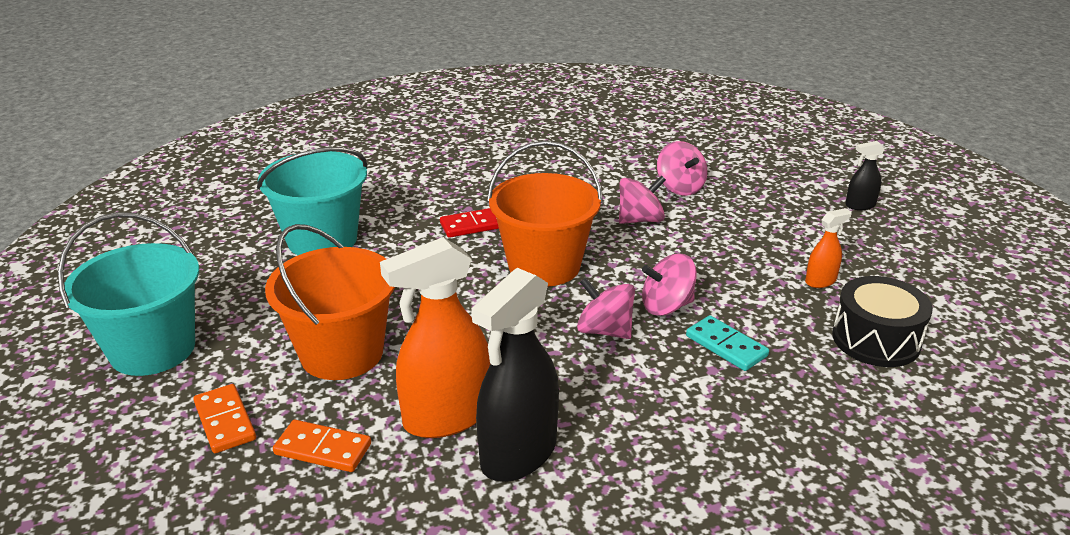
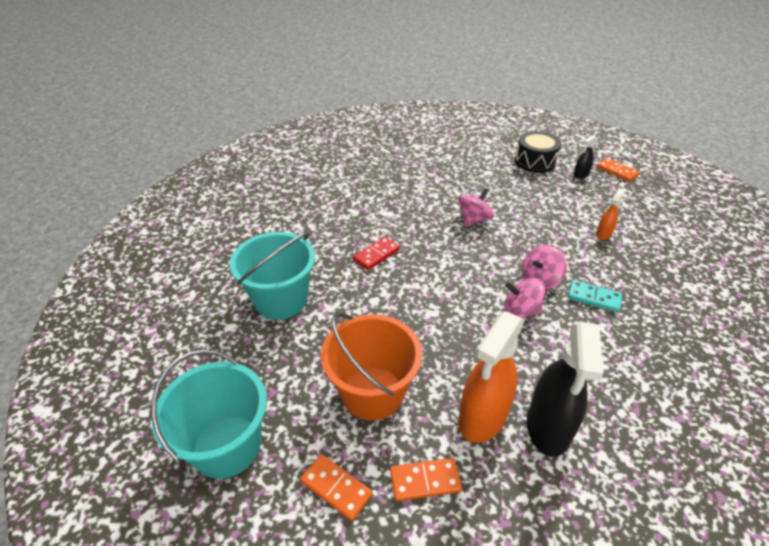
camera: 25 degrees left, 10 degrees up
orange bucket [487,141,603,286] -> none
pink spinning top [657,141,707,196] -> none
black drum [832,276,933,367] -> black drum moved to [515,131,561,173]
none -> orange domino [596,158,640,182]

